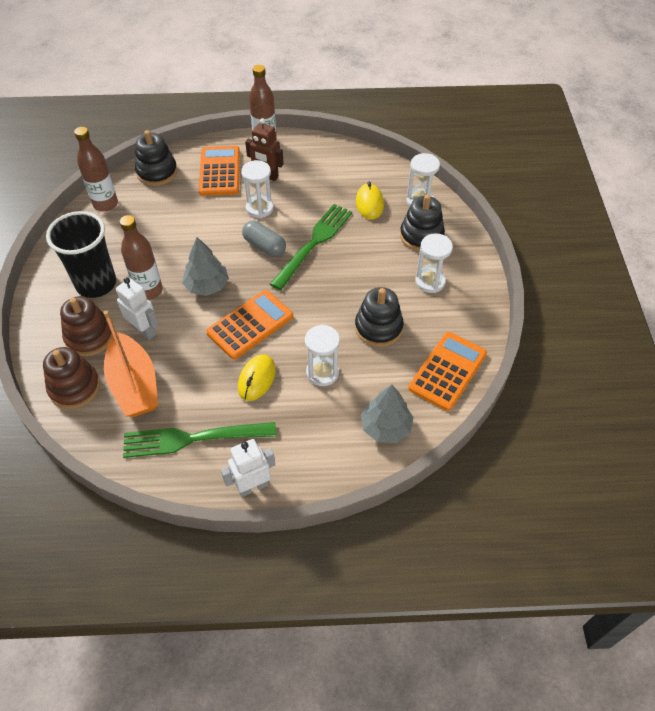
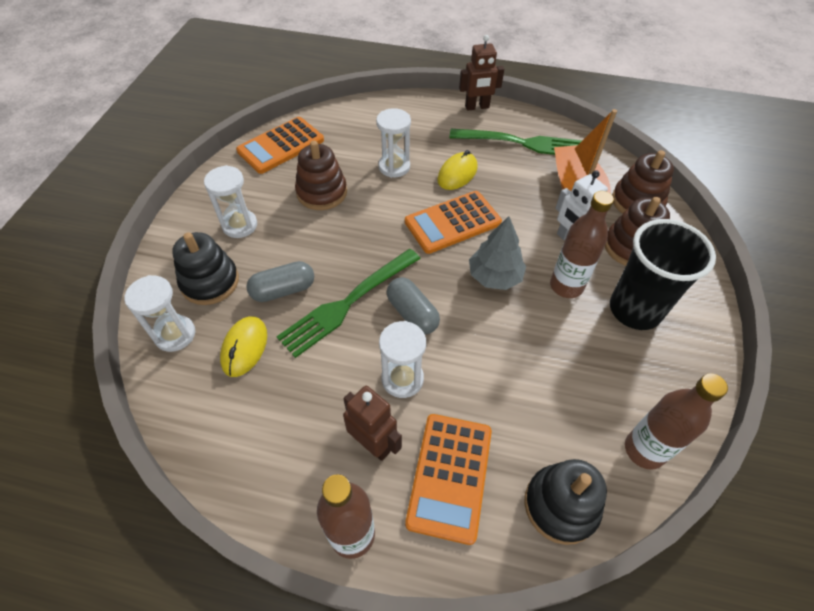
camera: 165 degrees left, 0 degrees up
white robot [221,439,275,497] -> brown robot [459,35,504,111]
black stacking toy [355,287,404,347] -> brown stacking toy [295,141,347,210]
grey tree [361,384,414,443] -> none
none -> grey capsule [246,261,314,302]

